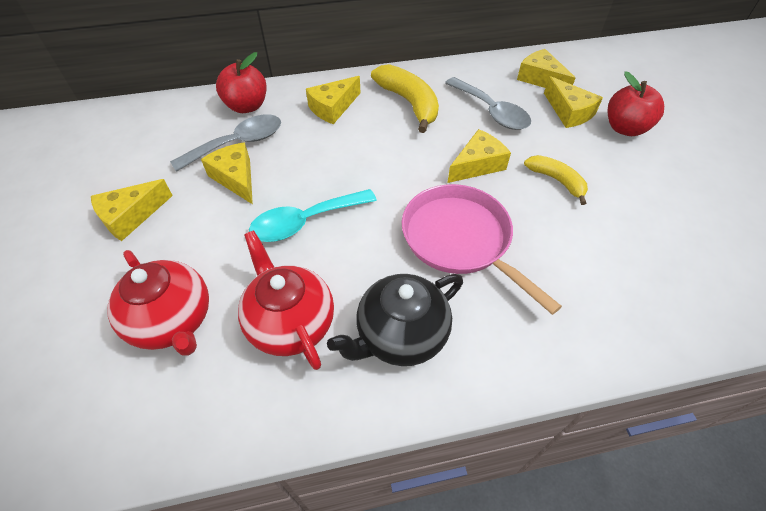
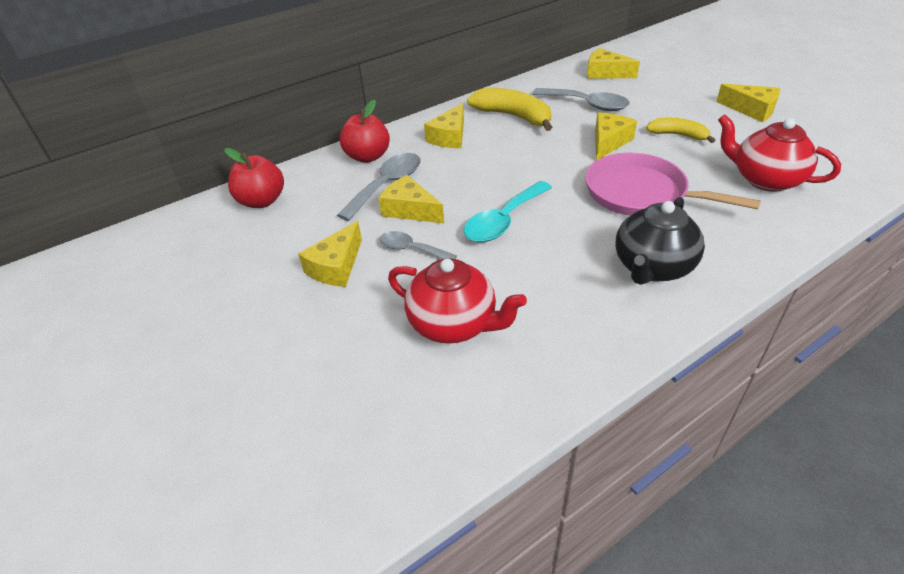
camera: 20 degrees left, 10 degrees down
red teapot [238,230,334,370] -> red teapot moved to [718,114,841,192]
yellow cheese [544,76,603,128] -> yellow cheese moved to [716,84,780,122]
red apple [608,71,664,136] -> red apple moved to [225,148,284,208]
none -> grey spoon [380,231,457,259]

